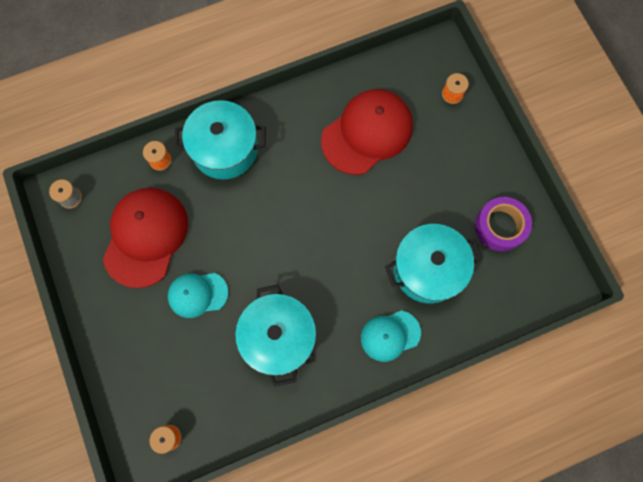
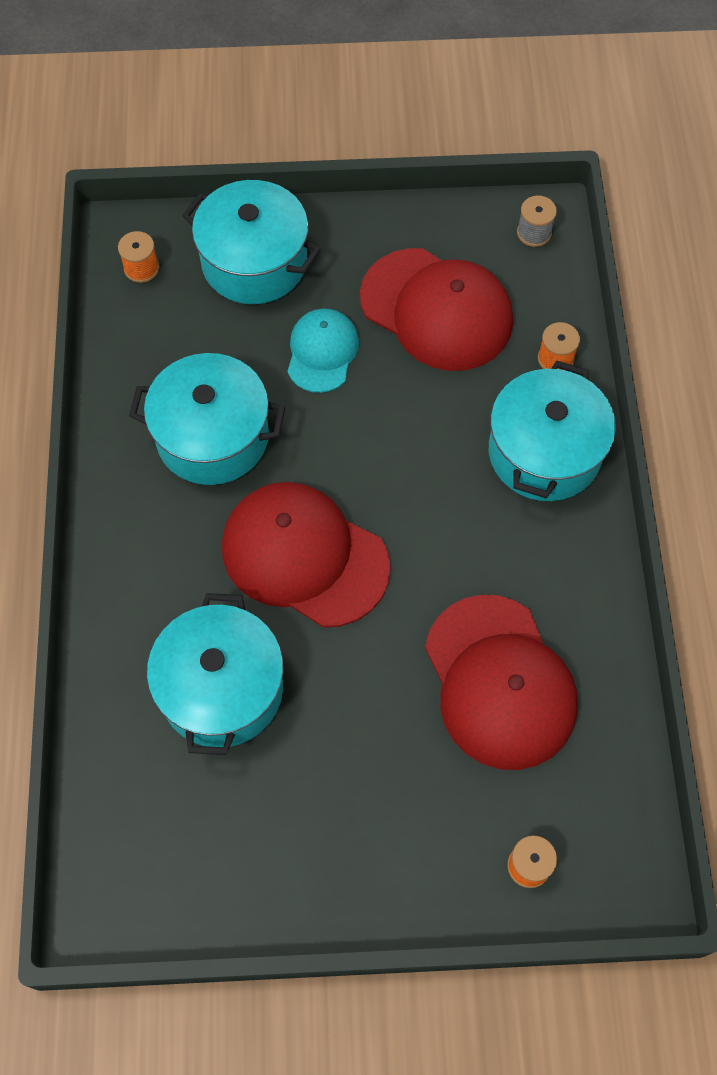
camera: 110 degrees right, 10 degrees down
turquoise cap [361,310,421,362] -> none
purple tape [475,197,532,251] -> none
none -> turquoise pot [182,180,321,304]
none -> red cap [222,482,391,628]

